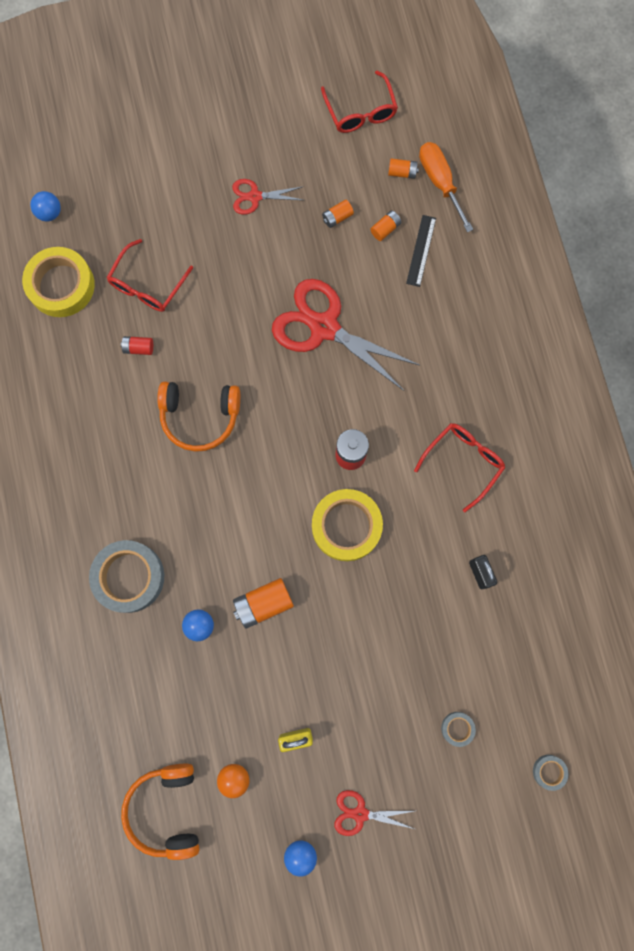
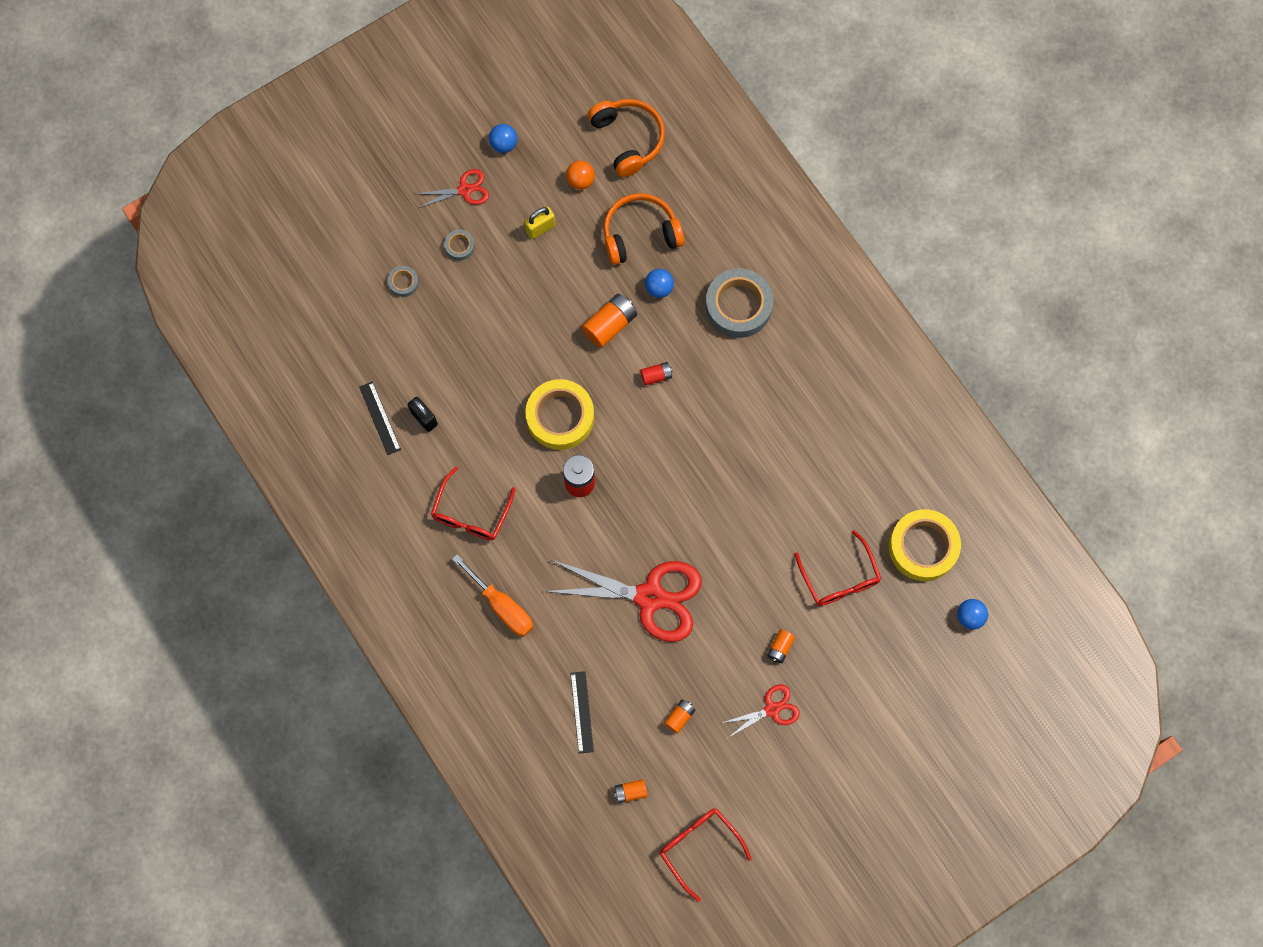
camera: 160 degrees right, 5 degrees down
red glasses [106,239,193,312] -> red glasses turned 150 degrees clockwise [795,530,881,606]
red battery [121,336,153,355] -> red battery moved to [640,362,673,386]
orange headphones [157,381,240,452] -> orange headphones moved to [603,193,684,265]
orange battery [370,211,401,241] -> orange battery moved to [767,629,795,663]
orange screwdriver [419,142,473,232] -> orange screwdriver moved to [452,554,533,636]
grey tape [533,755,569,791] -> grey tape moved to [444,230,475,260]
none -> black ruler [359,382,401,455]

